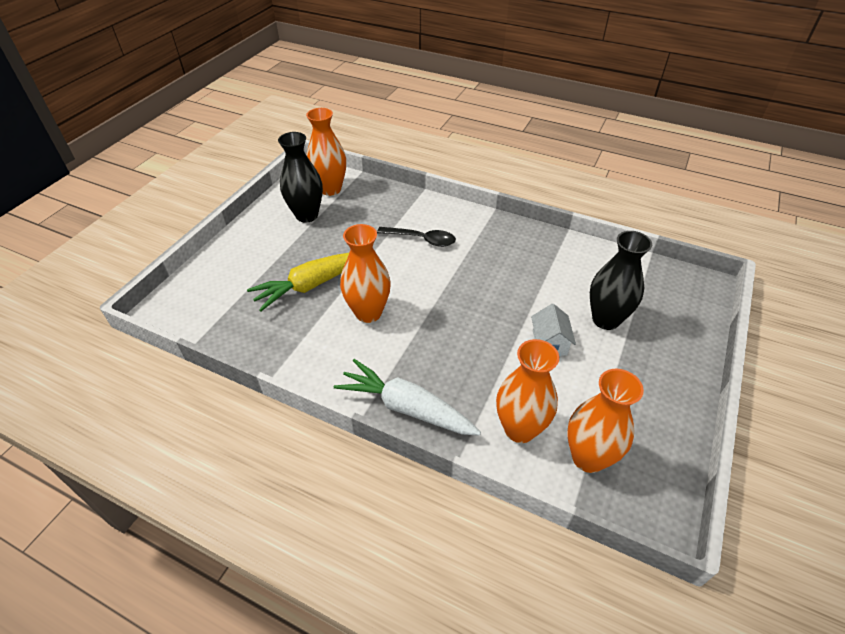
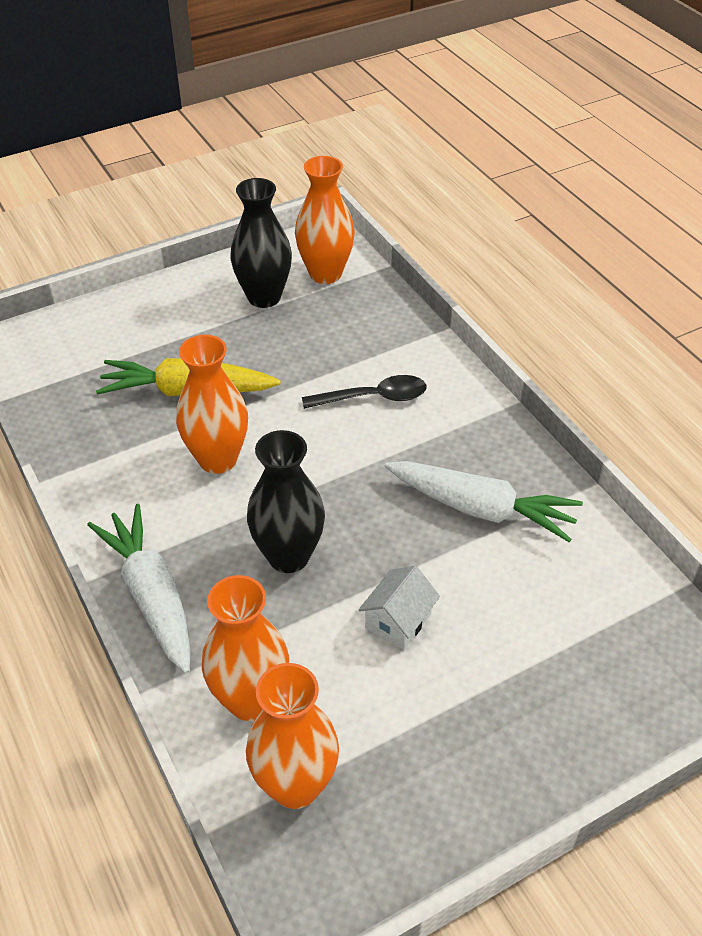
camera: 35 degrees right, 0 degrees up
black spoon [377,227,456,247] -> black spoon turned 60 degrees counterclockwise [302,375,426,409]
black vase [590,231,652,330] -> black vase moved to [247,430,325,573]
none -> white carrot [385,461,583,542]

